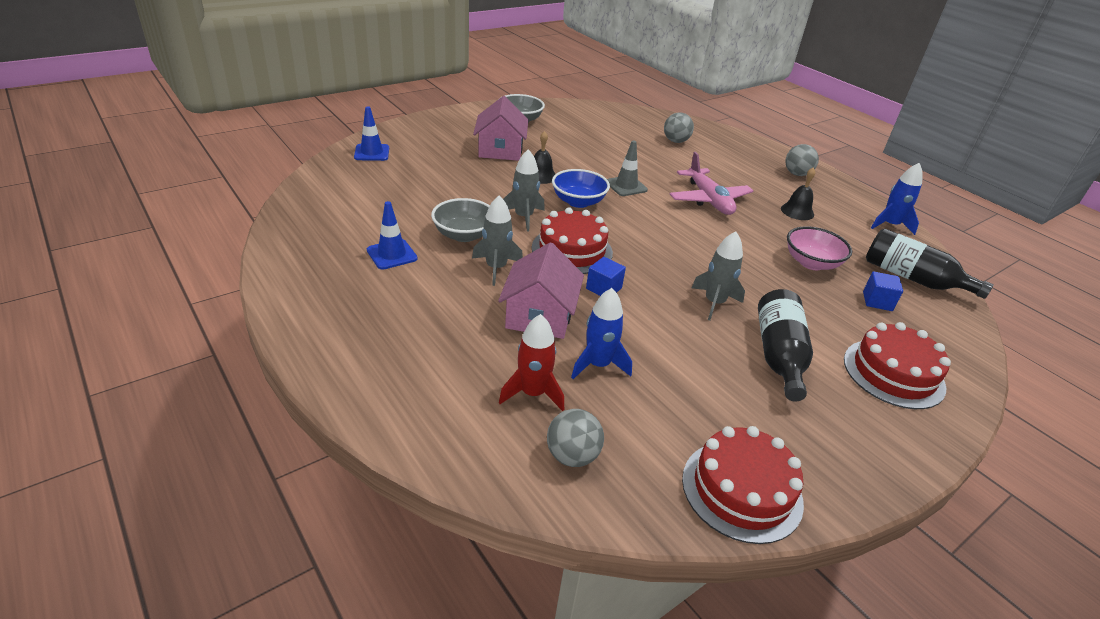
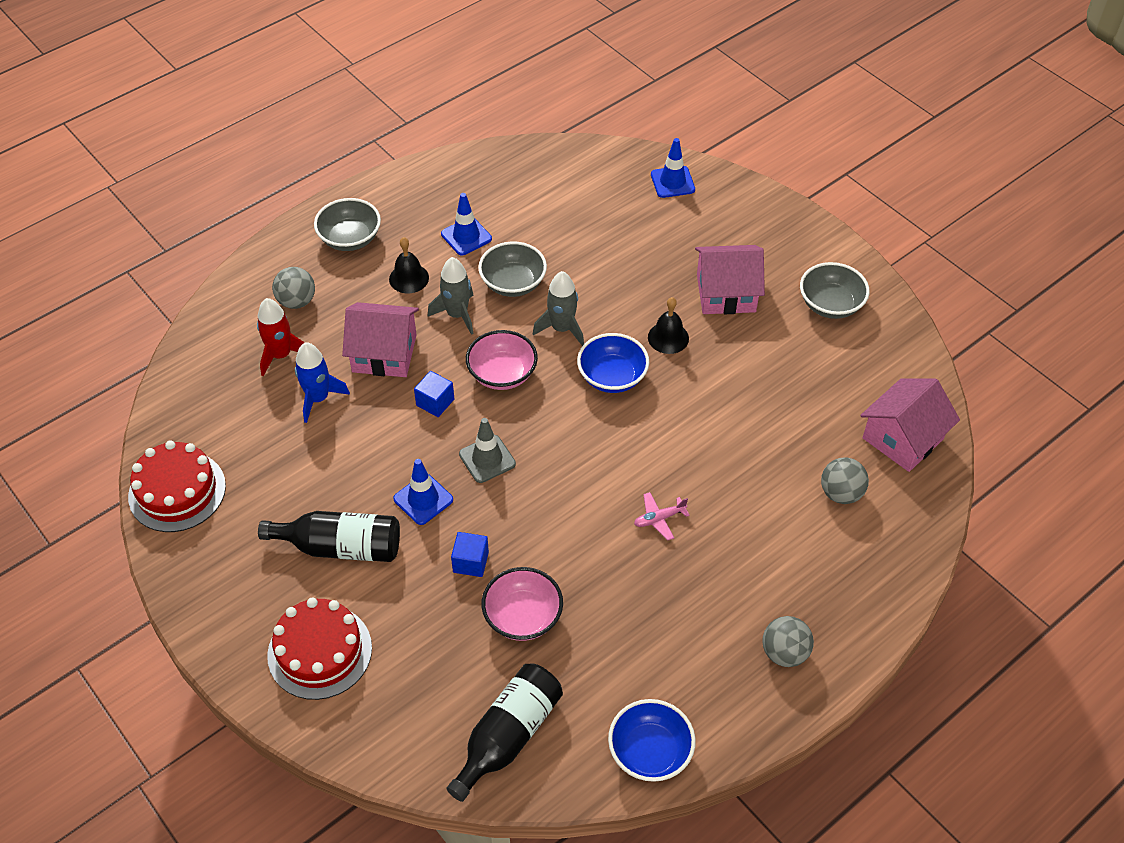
camera: 90 degrees right, 15 degrees up
red cake [532,207,613,274] -> pink bowl [466,330,538,390]
grey ball [547,409,604,467] -> grey ball moved to [272,267,315,309]
grey traffic cone [607,140,648,196] -> grey traffic cone moved to [459,418,516,483]
pink plane [670,152,753,215] -> pink plane [634,492,690,541], size x0.48
grey rocket [692,231,745,321] -> blue traffic cone [393,459,453,525]
black bell [781,167,816,220] -> black bell moved to [389,237,429,293]
blue cube [863,271,903,311] -> blue cube moved to [451,532,489,577]
blue rocket [871,163,923,235] -> blue bowl [608,699,696,782]
none -> grey bowl [314,198,381,251]
none -> pink house [860,378,960,472]

